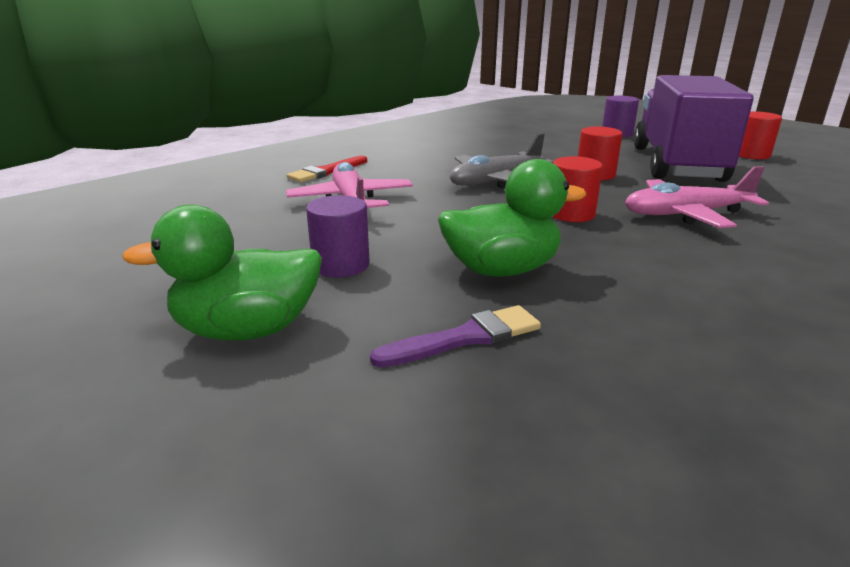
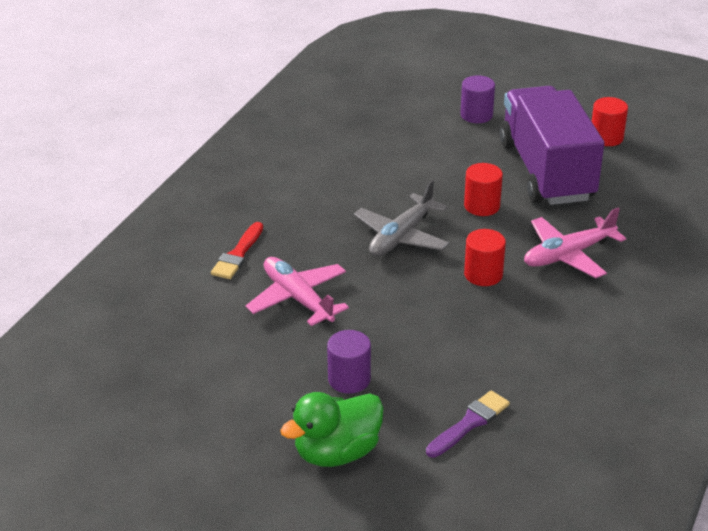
camera: 20 degrees left, 10 degrees up
green duck [438,159,587,277] -> none

